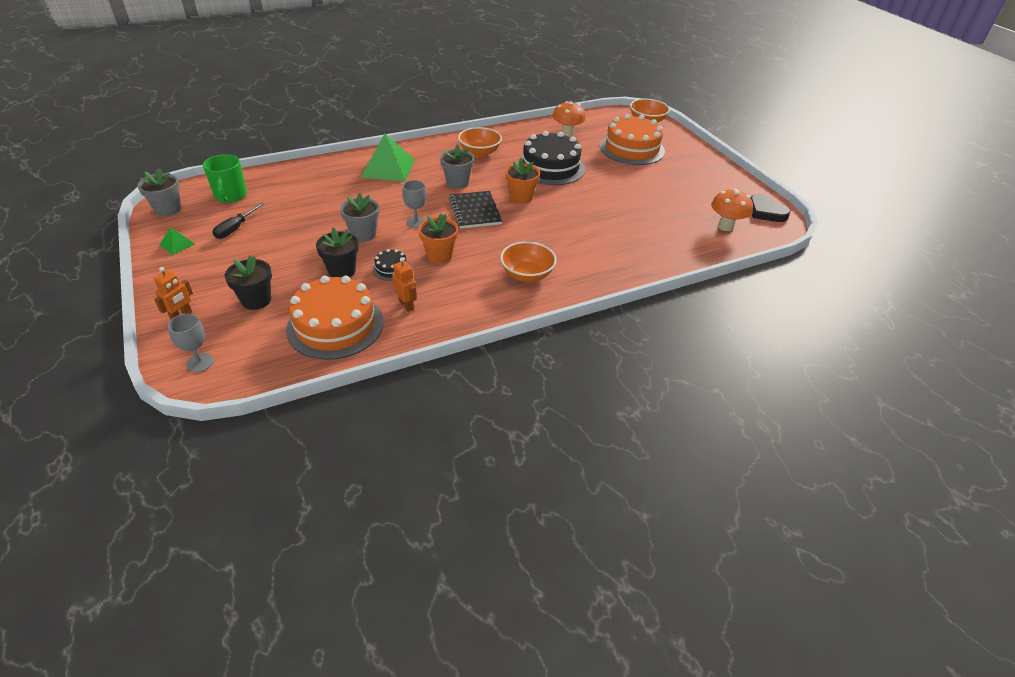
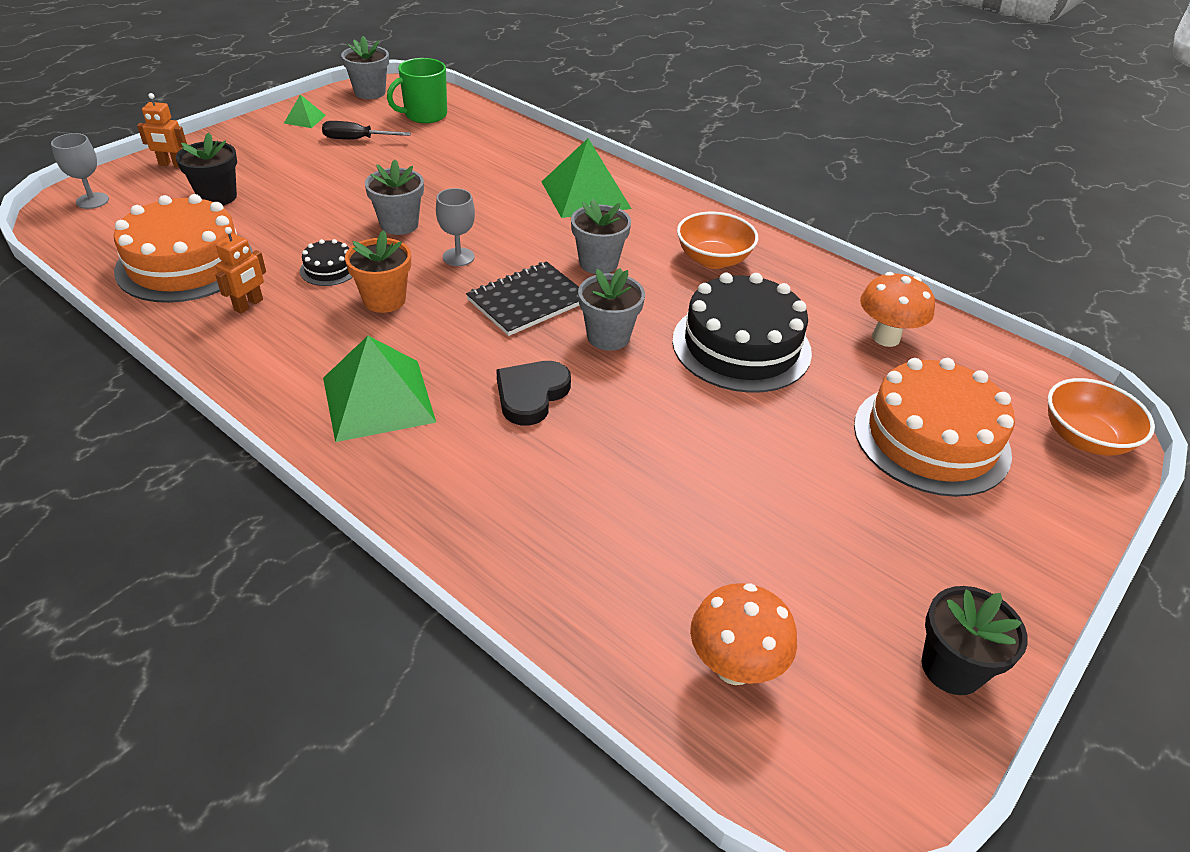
camera: 65 degrees right, 0 degrees up
black flower pot [316,227,359,277] -> black flower pot moved to [922,586,1028,695]
orange bowl [500,241,557,282] -> green pyramid [323,336,436,442]
orange flower pot [505,158,540,204] -> grey flower pot [578,268,645,351]
black heart [751,194,790,222] -> black heart moved to [496,361,571,425]

